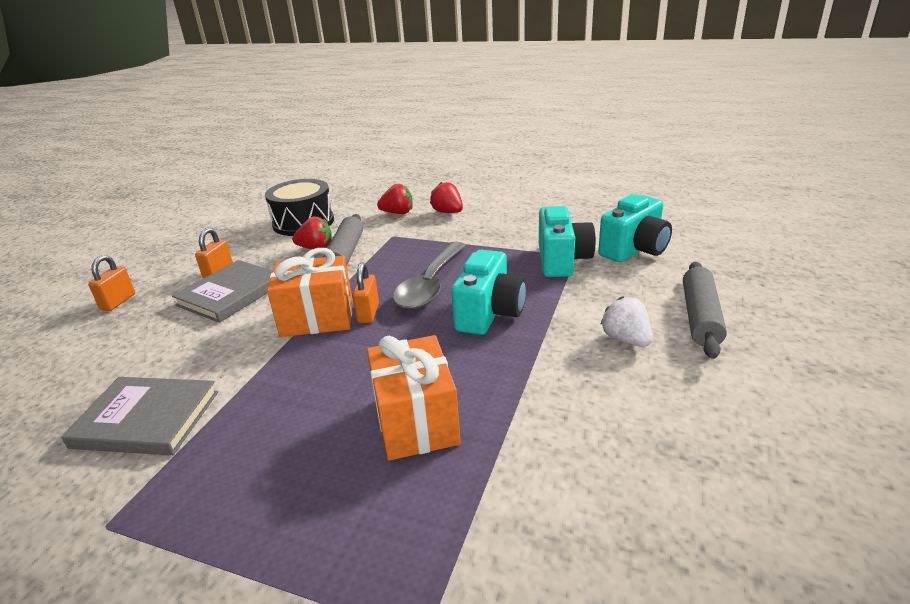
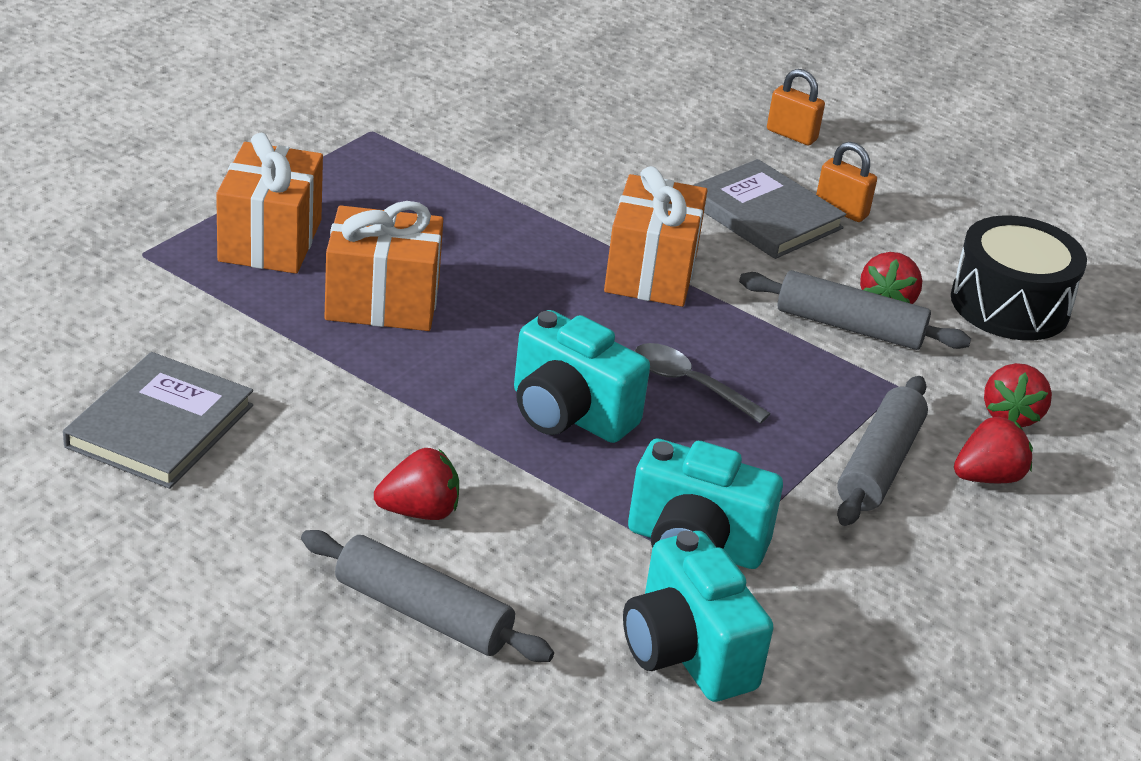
camera: 100 degrees right, 5 degrees up
grey book [61,377,218,455] -> grey book moved to [63,352,253,489]
orange padlock [352,262,379,323] -> none
grey spoon [393,242,466,309] -> grey spoon [634,343,771,424], size x0.62
white strawberry [600,296,653,347] -> red strawberry [374,448,459,520]
none -> orange gift [216,133,323,274]
none -> grey rolling pin [837,376,928,526]

